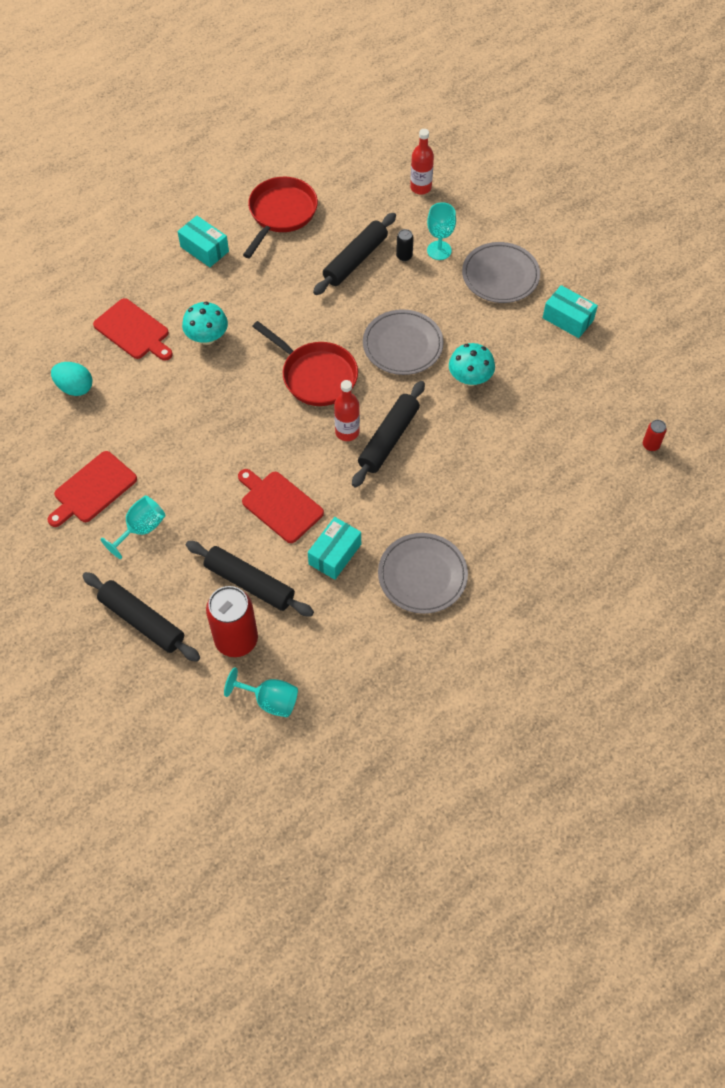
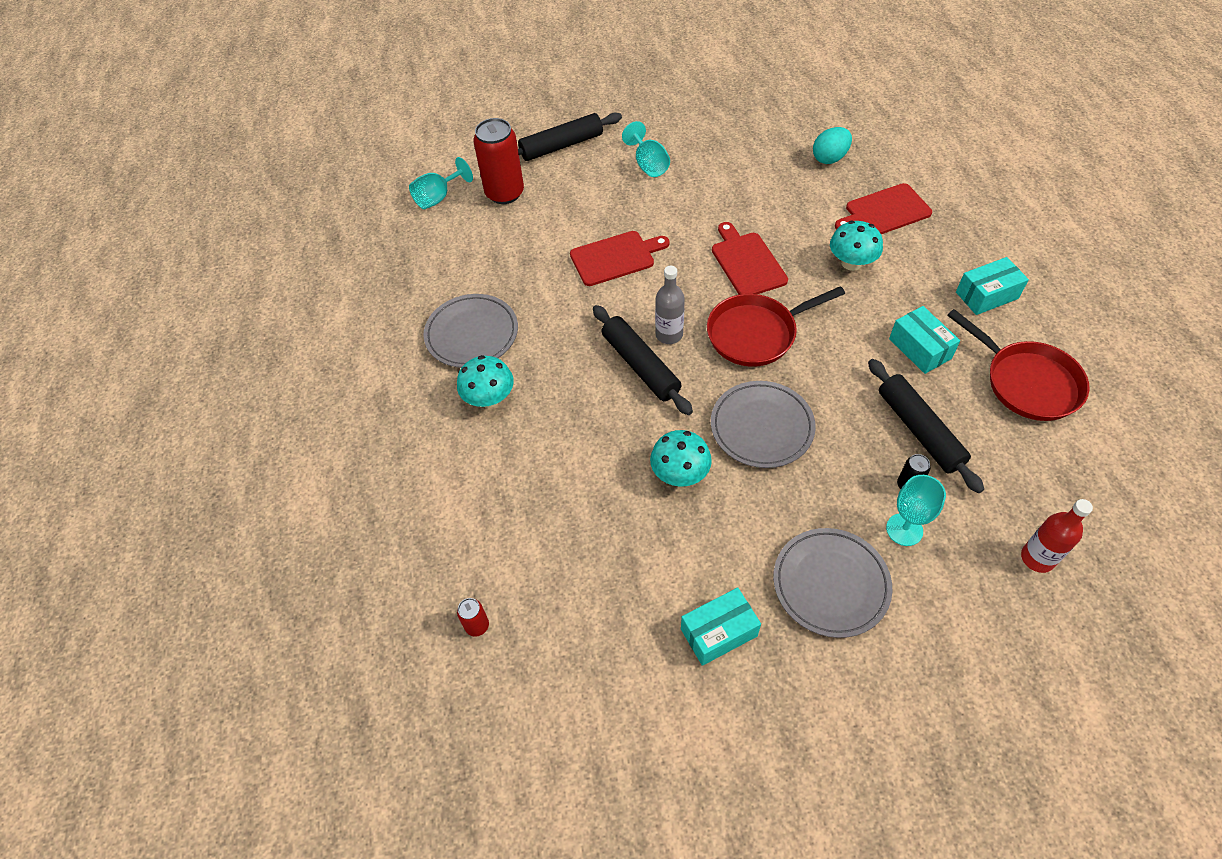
camera: 120 degrees right, 5 degrees down
red cutting board [47,451,137,527] -> red cutting board moved to [712,222,788,295]
black rolling pin [186,541,314,617] -> none
turquoise box [308,517,361,580] -> turquoise box moved to [889,306,960,374]
red bottle [334,380,360,441] -> grey bottle [655,266,685,344]
none -> turquoise mushroom [457,355,514,408]

